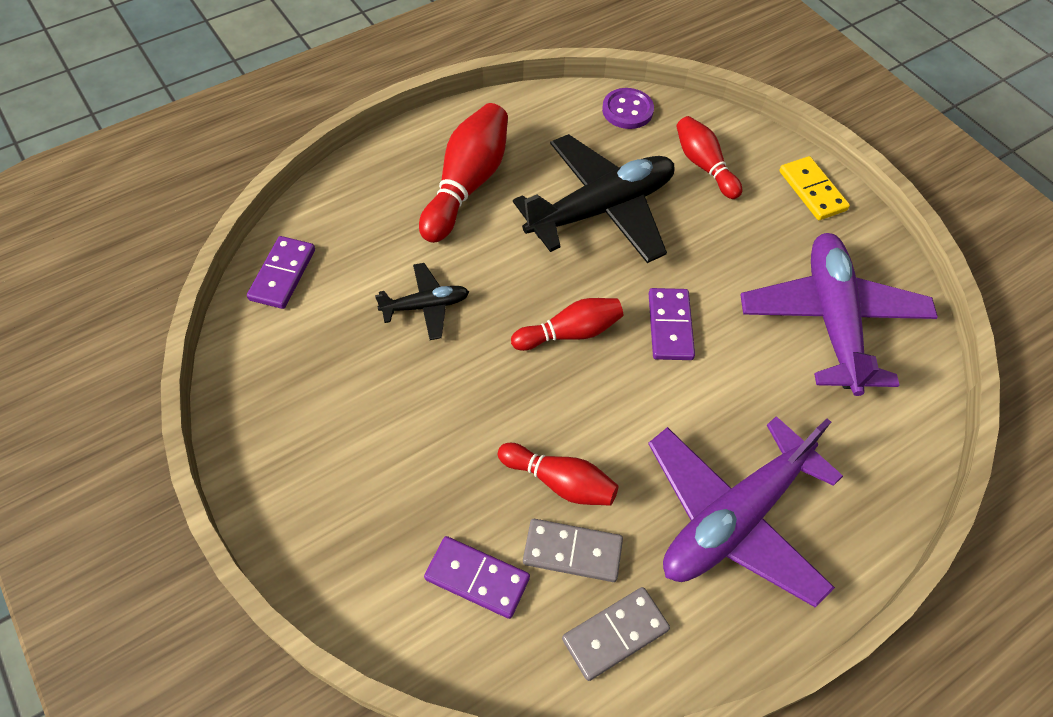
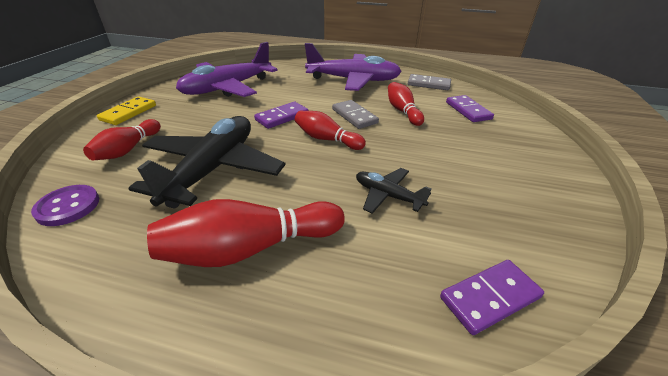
camera: 130 degrees left, 20 degrees down
black plane [513,134,675,263] -> black plane turned 90 degrees clockwise [128,116,286,208]
grey domino [523,519,623,582] -> grey domino moved to [332,100,379,129]

